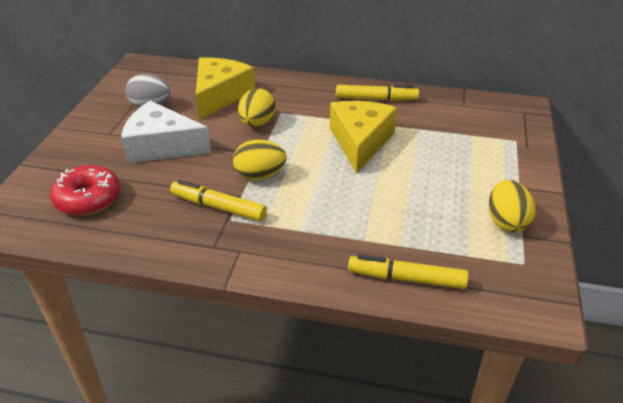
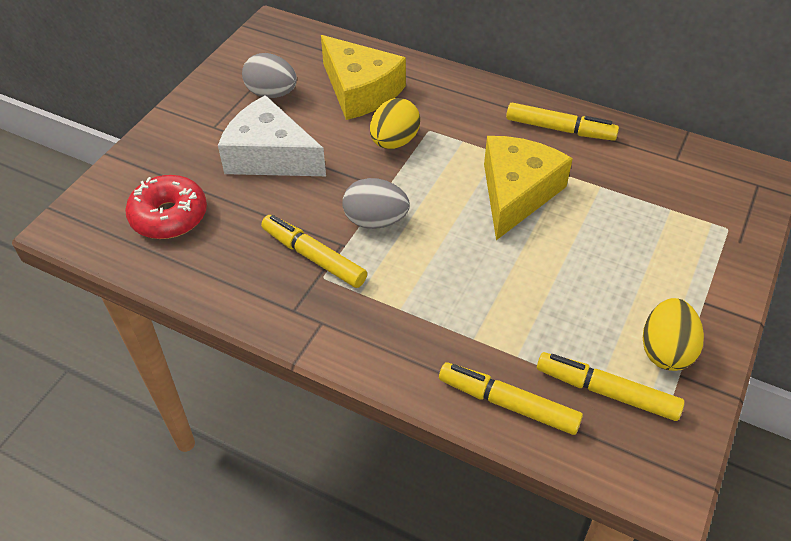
camera: 15 degrees right, 10 degrees up
yellow cheese [196,58,255,120] -> yellow cheese turned 105 degrees clockwise [321,35,406,120]
yellow egg [233,140,287,180] -> grey egg [342,178,410,229]
none -> yellow marker [537,352,685,421]

